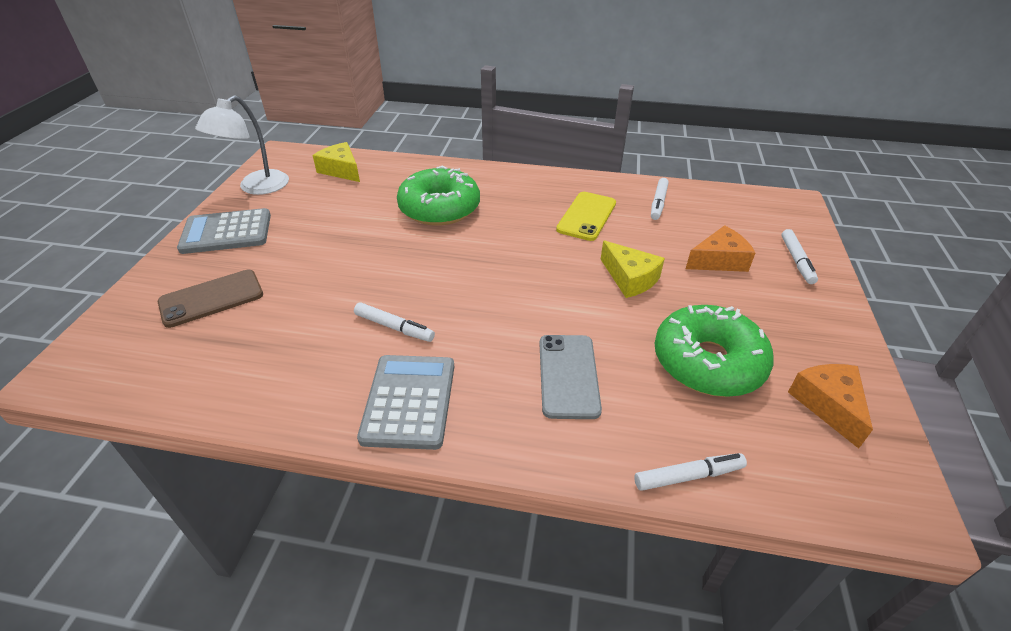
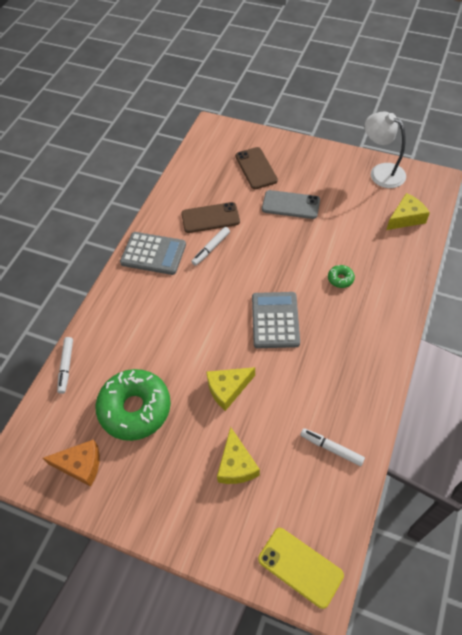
camera: 105 degrees right, 15 degrees up
grey calculator [177,208,271,254] -> grey calculator moved to [252,292,300,348]
green donut [397,166,480,226] -> green donut [328,265,355,288], size x0.40
grey phone [539,335,602,419] -> grey phone moved to [262,190,320,219]
yellow phone [556,192,616,241] -> yellow phone moved to [258,528,344,609]
orange cheese [686,225,755,272] -> yellow cheese [217,427,260,484]
white marker [781,229,818,284] -> none
none -> brown phone [181,202,240,233]

